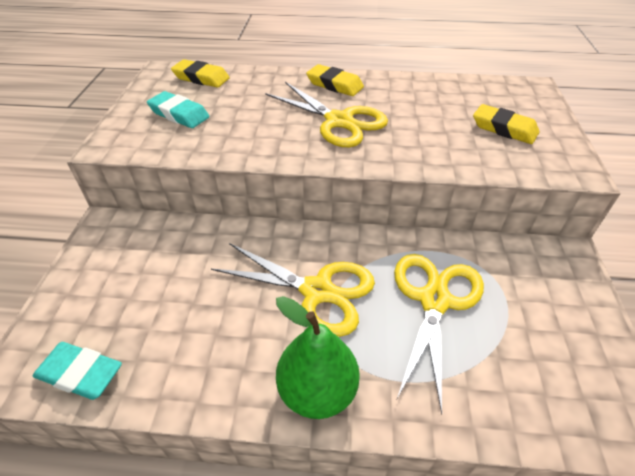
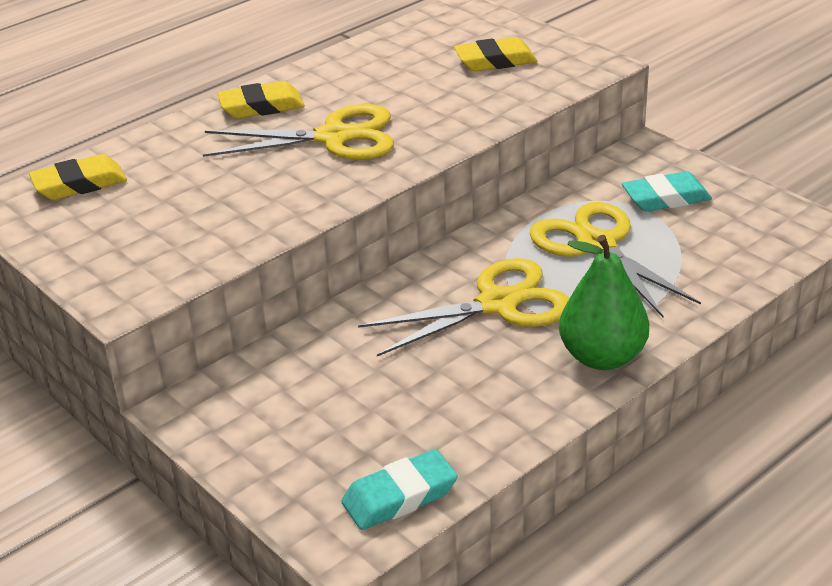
camera: 45 degrees left, 10 degrees down
turquoise eraser [147,91,209,128] -> turquoise eraser moved to [622,171,712,211]

